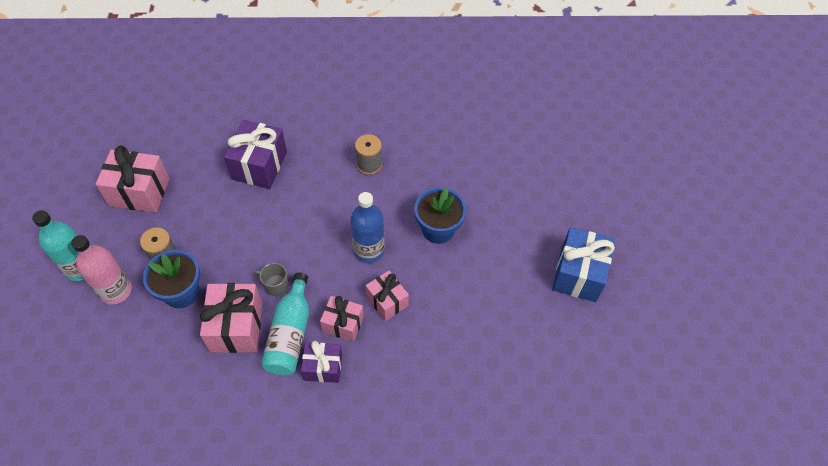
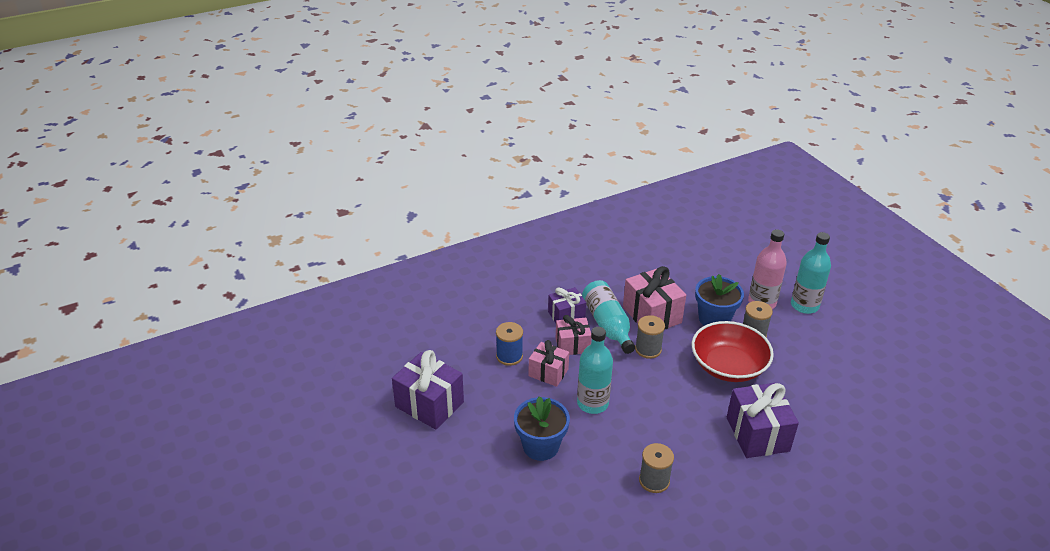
camera: 155 degrees right, 20 degrees down
pink gift [95,146,170,213] -> none
grey mug [254,263,289,296] -> grey spool [635,315,665,359]
blue bottle [350,192,385,263] -> turquoise bottle [577,327,613,414]
blue gift [552,227,615,302] -> none
none -> purple gift [392,350,464,429]
none -> blue spool [496,322,523,366]
none -> red bowl [692,321,774,382]

